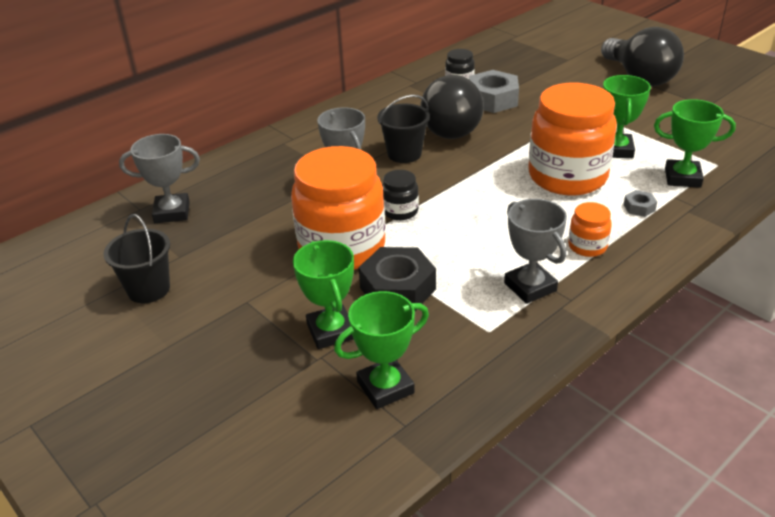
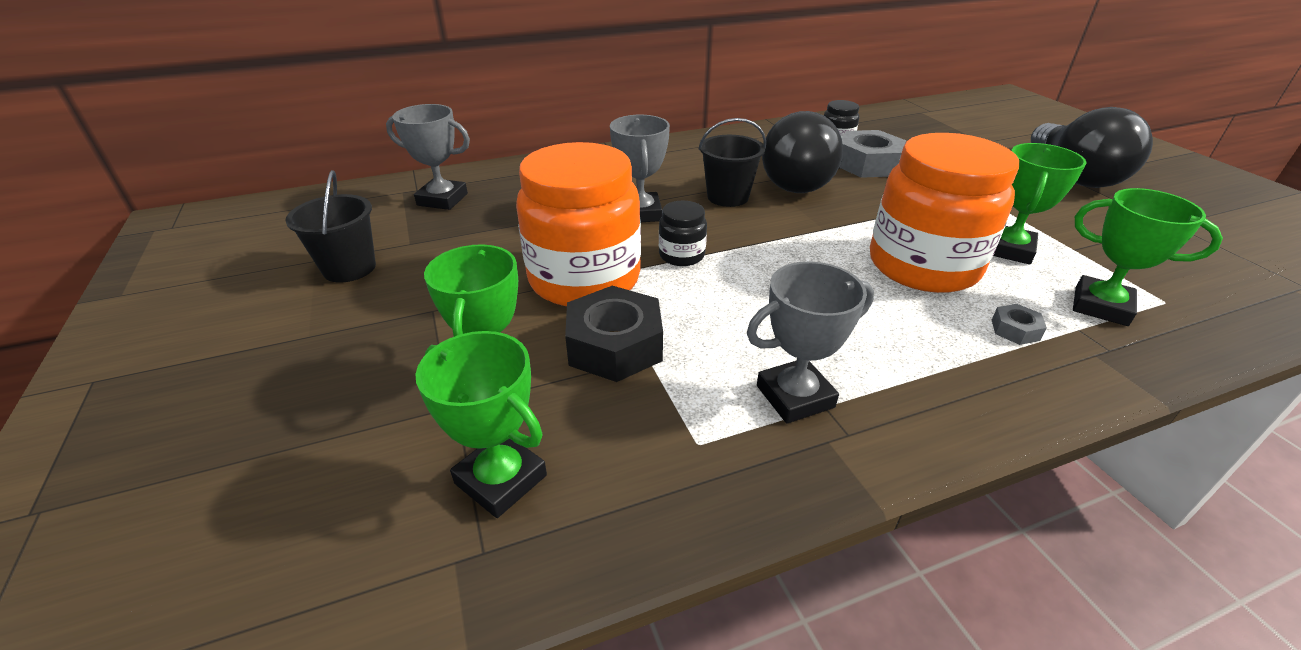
camera: 20 degrees right, 0 degrees up
green trophy [334,291,429,409] -> green trophy turned 45 degrees clockwise [415,331,547,518]
grey trophy [504,199,567,304] -> grey trophy turned 75 degrees clockwise [747,261,874,423]
orange jar [568,202,612,257] -> none

